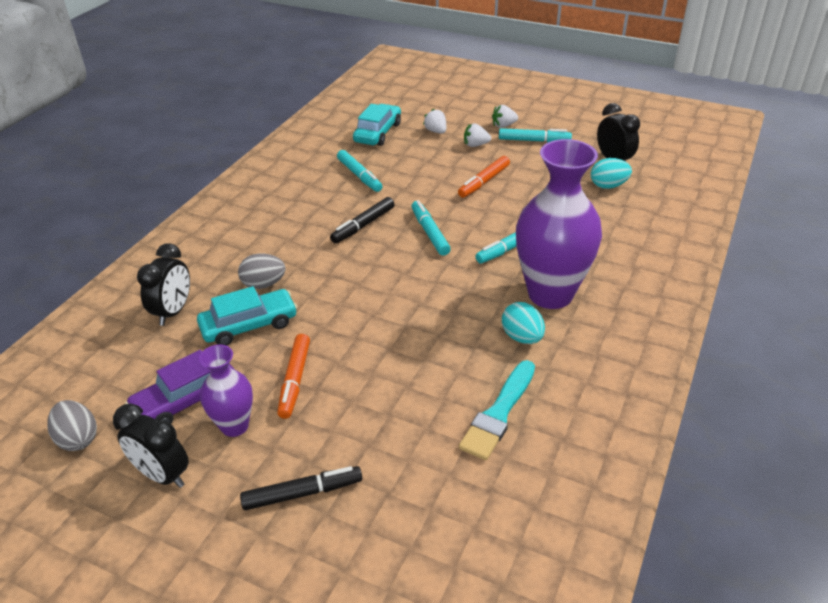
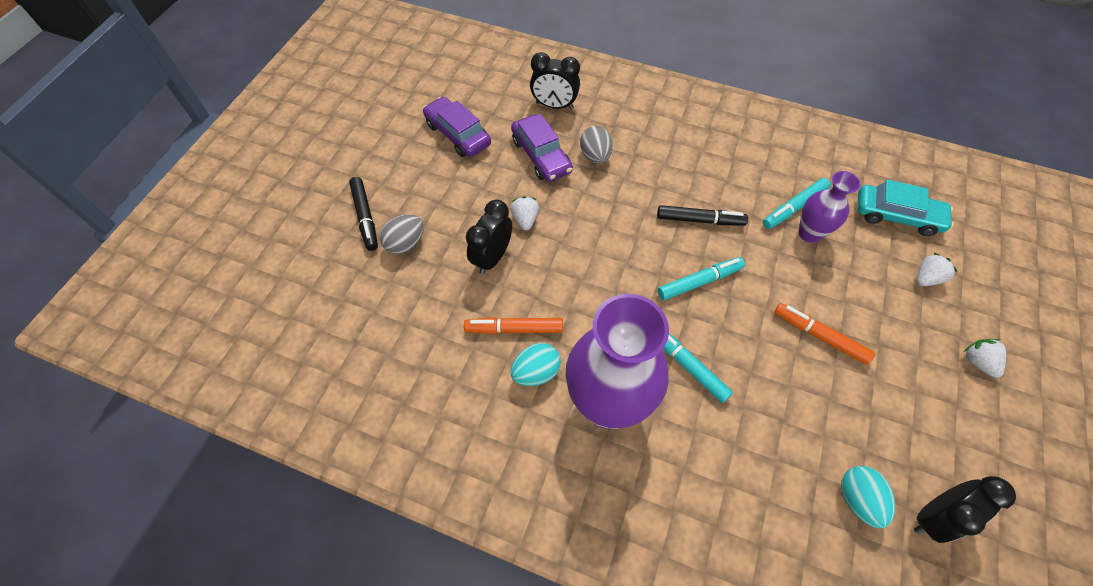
camera: 85 degrees right, 20 degrees up
grey egg [47,400,97,451] -> grey egg moved to [380,214,424,254]
black clock [113,404,189,488] -> black clock moved to [466,200,512,274]
turquoise car [197,286,297,346] -> purple car [511,114,573,182]
purple vase [199,344,253,437] -> purple vase moved to [799,171,861,243]
orange marker [277,334,310,419] -> orange marker moved to [464,317,563,334]
black marker [330,197,395,244] -> black marker turned 150 degrees clockwise [657,205,748,226]
turquoise brush [459,360,535,460] -> none
white strawberry [464,123,491,147] -> white strawberry moved to [510,196,539,230]
turquoise marker [499,128,572,142] -> none

